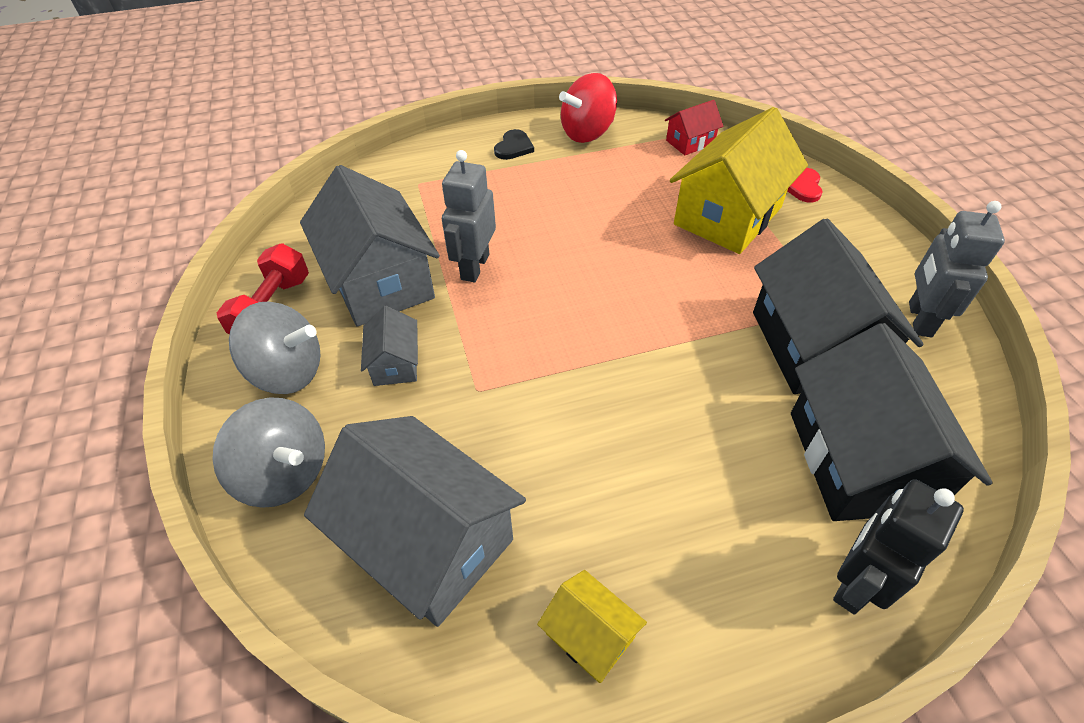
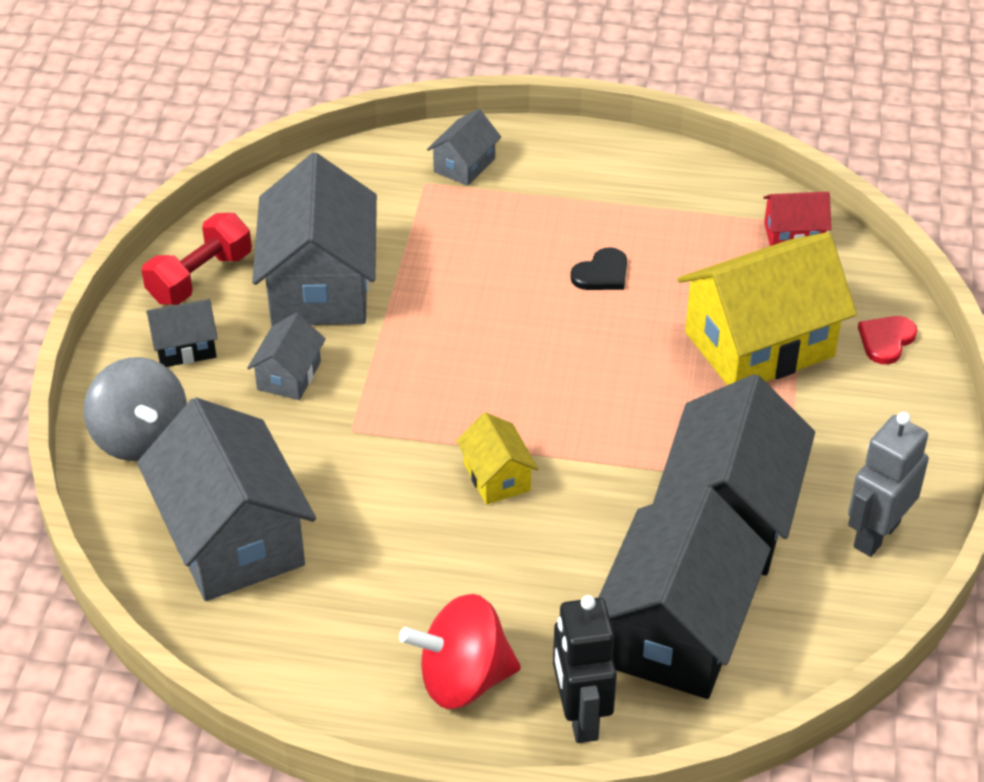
camera: 25 degrees right, 5 degrees down
grey spinning top [229,302,320,394] -> black house [146,299,218,367]
grey robot [442,150,496,282] -> none
black heart [494,129,534,160] -> black heart moved to [570,247,627,290]
yellow house [537,570,647,683] -> yellow house moved to [456,412,538,505]
red spinning top [559,73,617,143] -> red spinning top moved to [399,594,521,709]
black robot [833,479,964,614] -> black robot turned 75 degrees counterclockwise [553,595,617,743]
none -> grey house [427,109,501,186]

